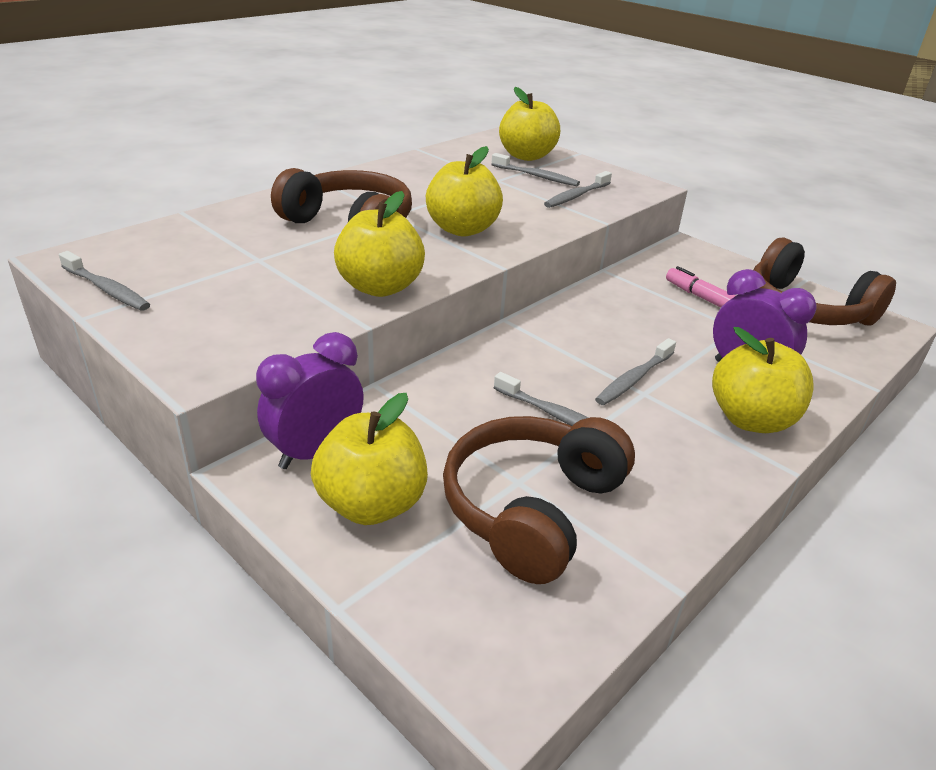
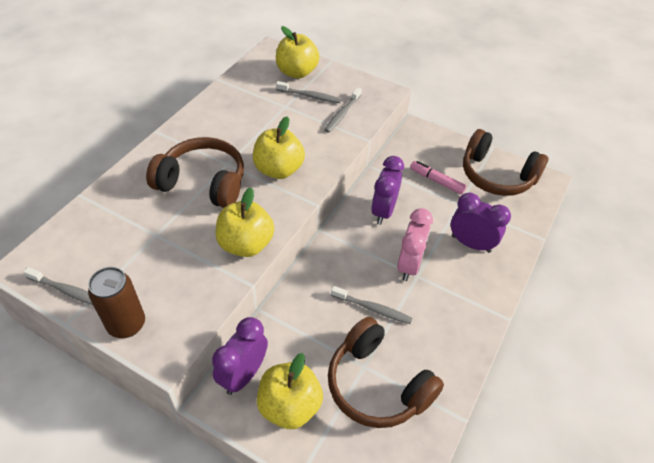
camera: 15 degrees left, 15 degrees up
brown headphones [443,416,635,584] -> brown headphones turned 60 degrees counterclockwise [328,317,444,428]
grey toothbrush [595,338,676,405] -> pink clock [397,208,433,281]
yellow apple [712,327,814,433] -> none
none -> brown can [88,267,145,338]
none -> purple clock [371,156,404,225]

